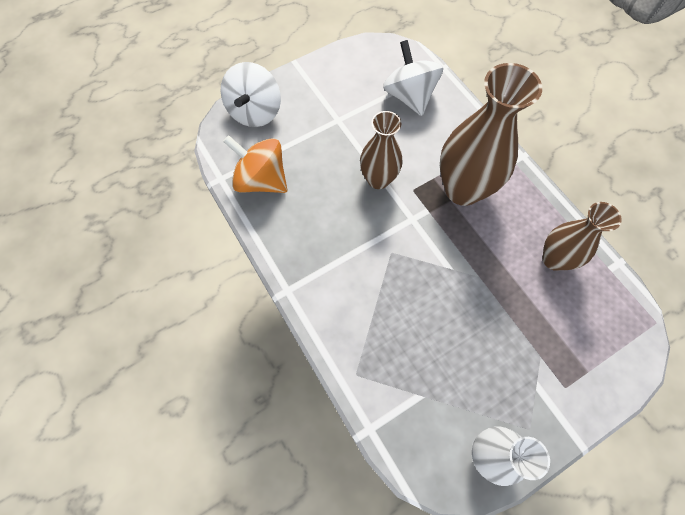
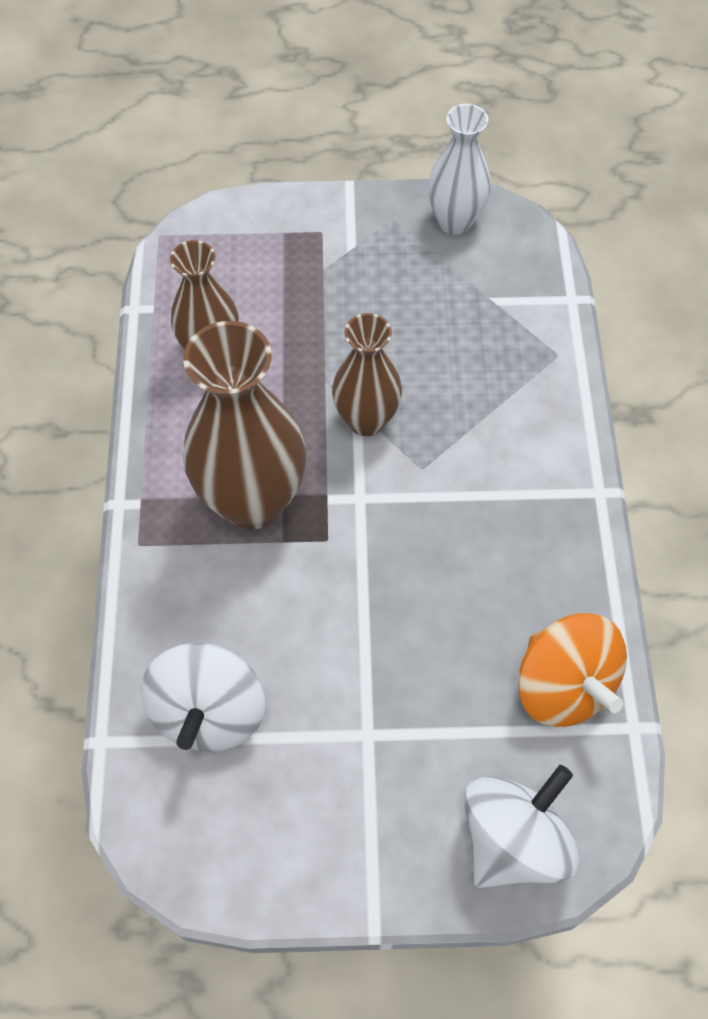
camera: 150 degrees left, 5 degrees down
brown vase [360,111,403,189] -> brown vase moved to [332,313,402,436]

